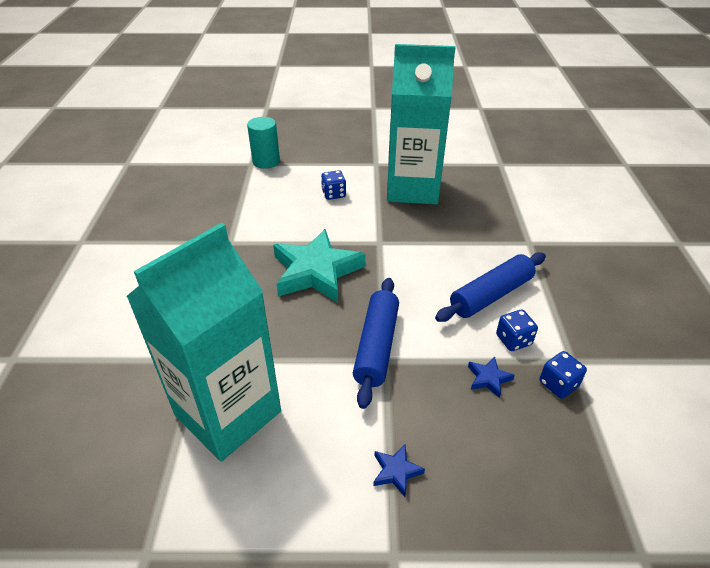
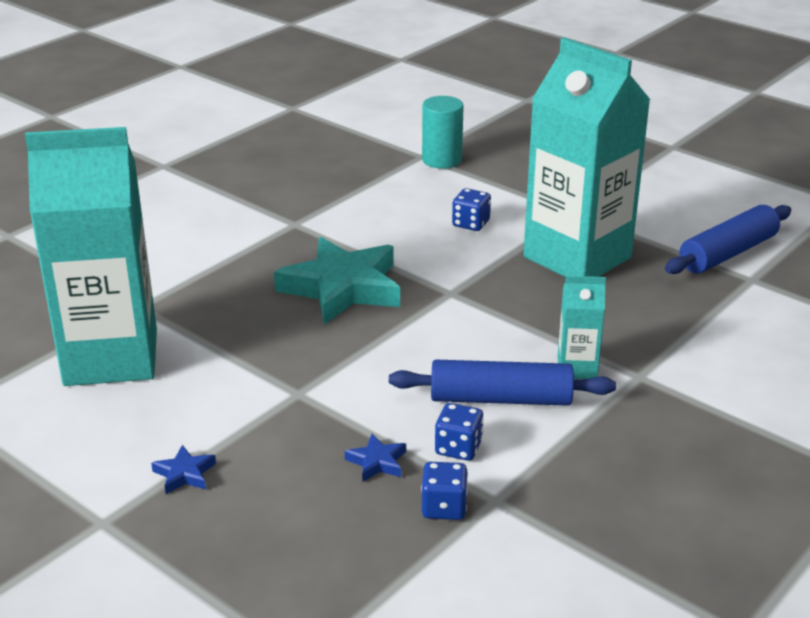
camera: 40 degrees right, 10 degrees down
blue rolling pin [353,278,399,409] -> blue rolling pin moved to [665,205,791,274]
none -> turquoise carton [558,276,606,379]

